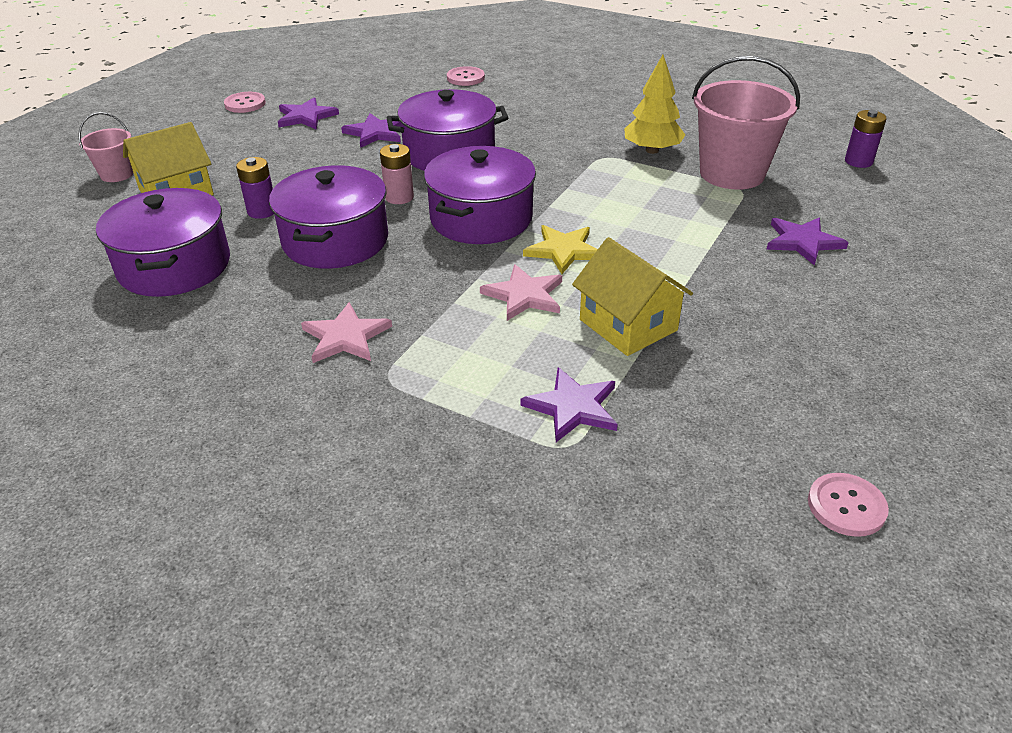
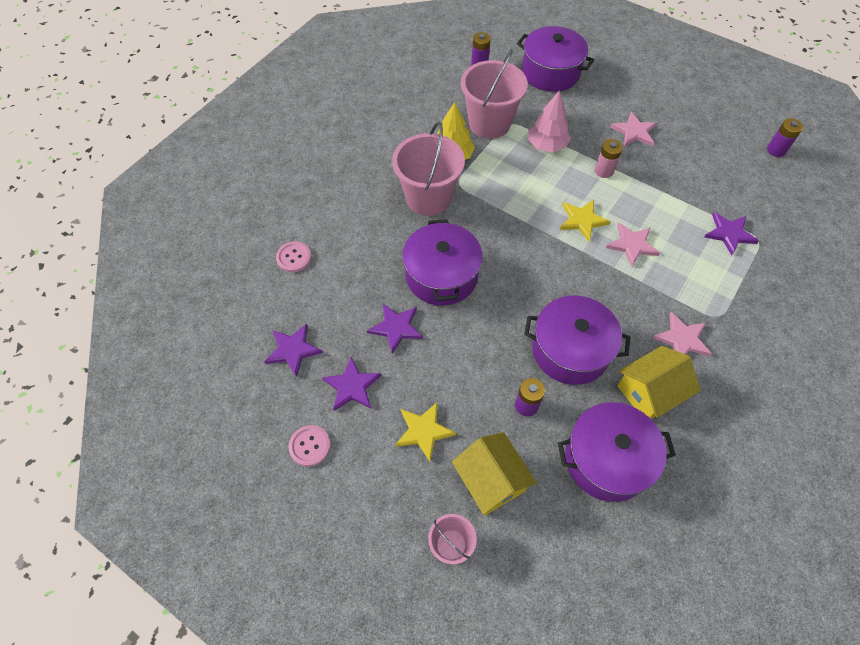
camera: 85 degrees left, 20 degrees up
pink battery [380,144,414,204] -> pink battery moved to [595,139,623,178]
purple pot [424,146,536,244] -> purple pot moved to [517,26,594,92]
yellow house [572,237,693,356] -> yellow house moved to [617,346,700,419]
purple star [766,218,849,266] -> purple star moved to [264,324,323,377]
pink button [808,473,889,537] -> purple battery [767,118,803,157]
none -> pink bucket [392,122,465,216]
none -> yellow star [395,403,456,461]
none -> pink tree [528,91,571,152]
none -> pink star [610,112,657,147]

